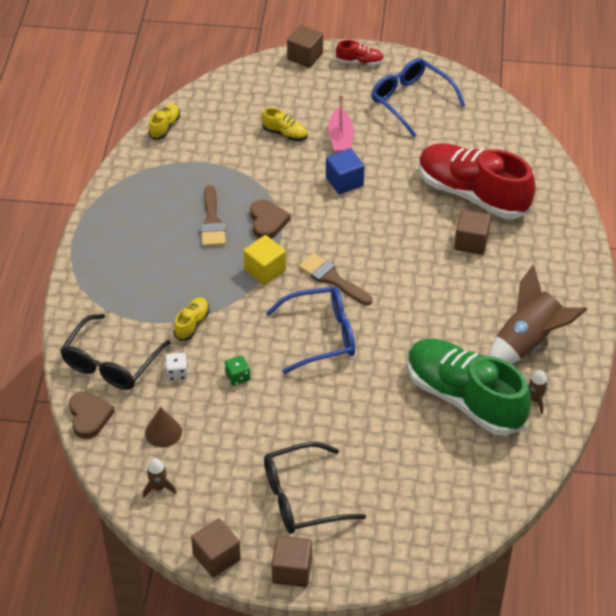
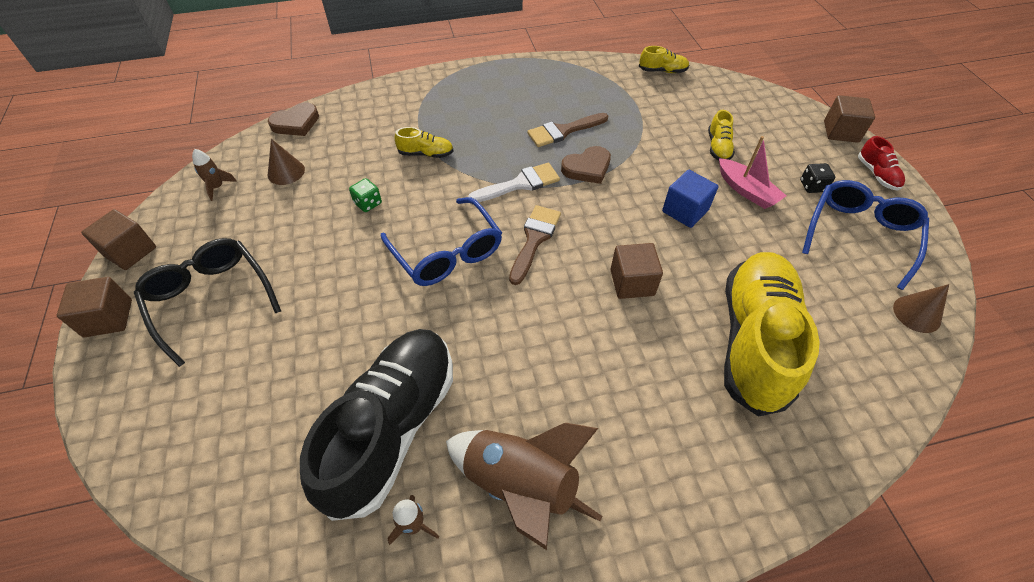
camera: 70 degrees right, 5 degrees up
black glasses [60,314,171,390] -> none
white dice [165,353,188,381] -> none
yellow cube [244,235,286,285] -> white brush [468,163,560,202]
pink boat [328,94,354,153] -> pink boat turned 105 degrees counterclockwise [719,136,786,209]
green shoe [408,338,531,436] -> black shoe [300,329,453,521]
red shoe [419,143,536,219] -> yellow shoe [724,252,820,417]
brown cube [454,210,491,255] -> brown cube moved to [610,243,663,299]
none -> black dice [800,163,835,193]
none -> brown cone [893,284,949,333]

